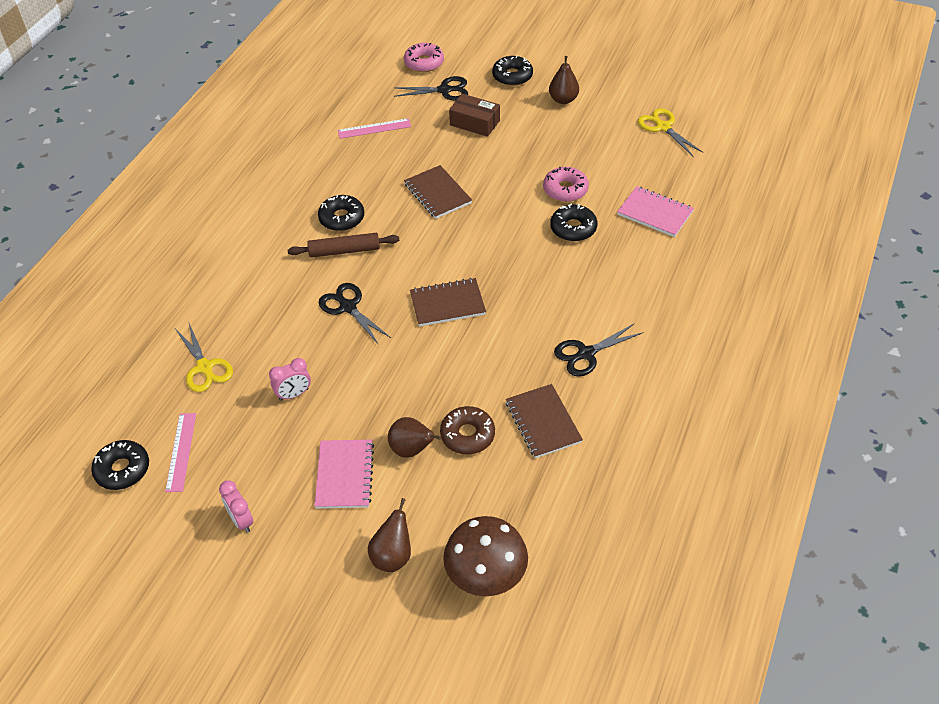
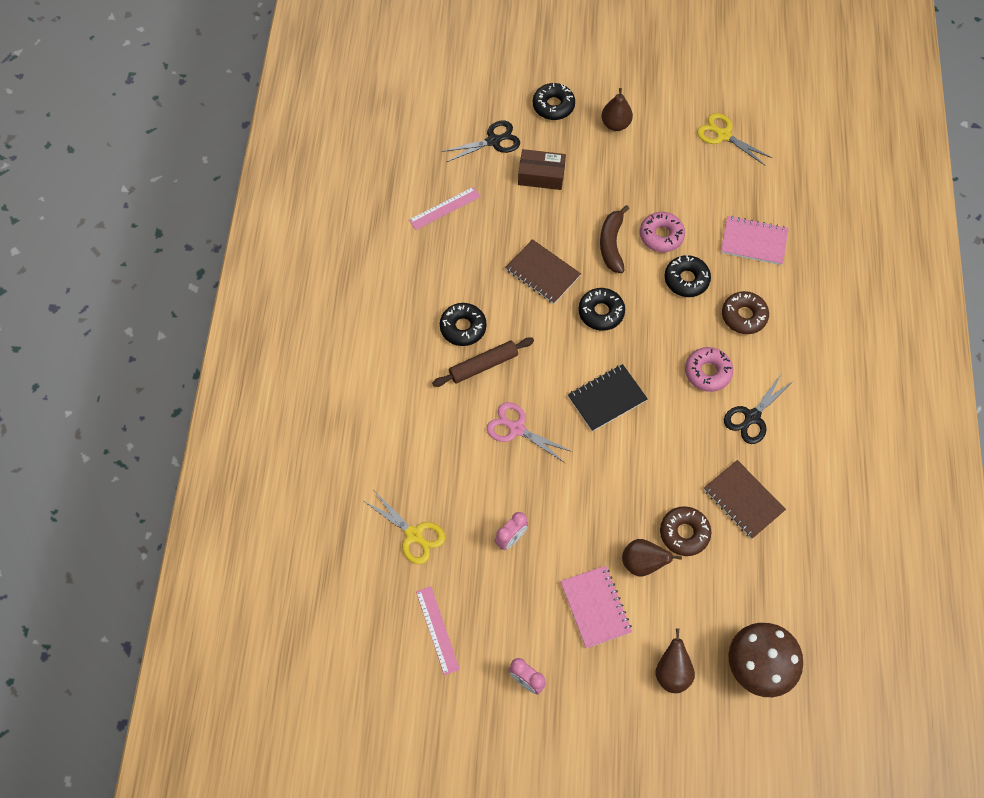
camera: 20 degrees left, 15 degrees up
black donut [91,440,149,490] -> black donut moved to [578,288,625,331]
black scissors [319,283,391,345] -> pink scissors [486,402,572,463]
pink donut [404,43,444,72] -> pink donut moved to [685,347,733,392]
brown notebook [410,278,486,327] -> black notebook [568,364,648,432]
none -> brown banana [600,205,629,273]
none -> brown donut [722,291,769,334]

